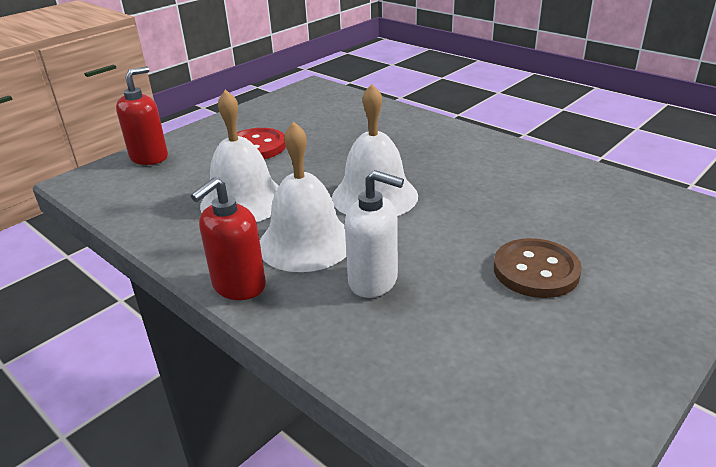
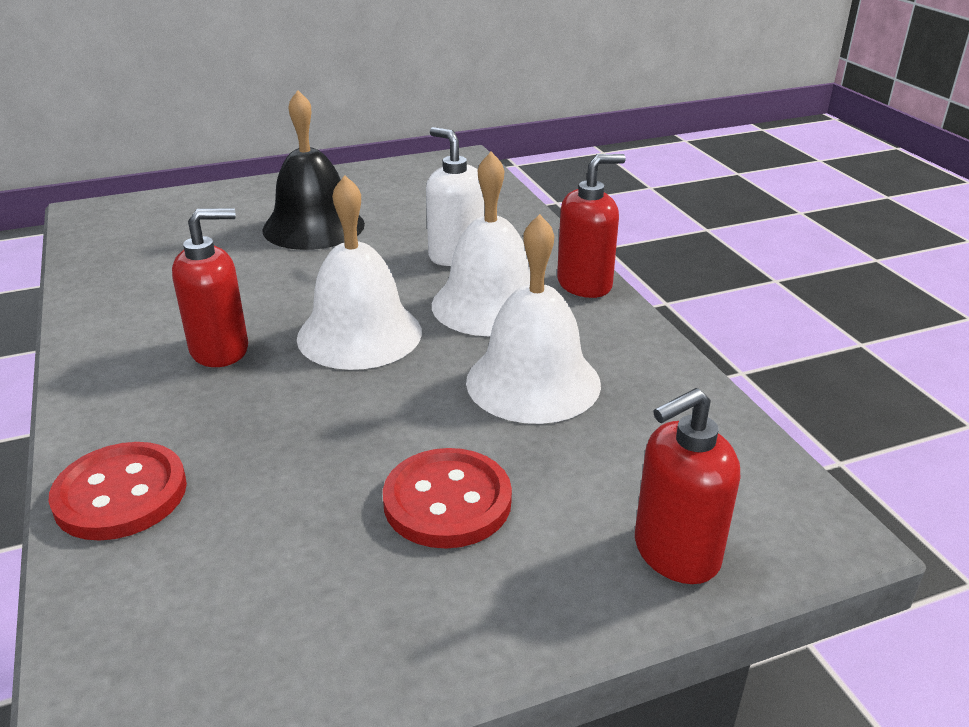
camera: 155 degrees left, 0 degrees up
brown button [494,238,582,298] -> black bell [262,90,365,250]
none -> red button [49,442,187,541]
none -> red soap dispenser [172,208,248,367]

